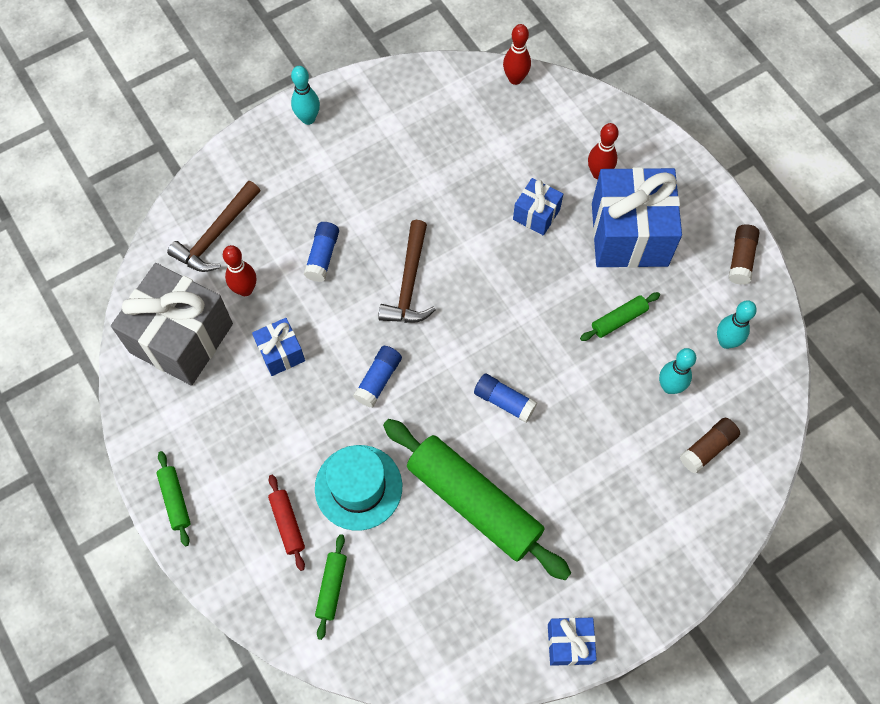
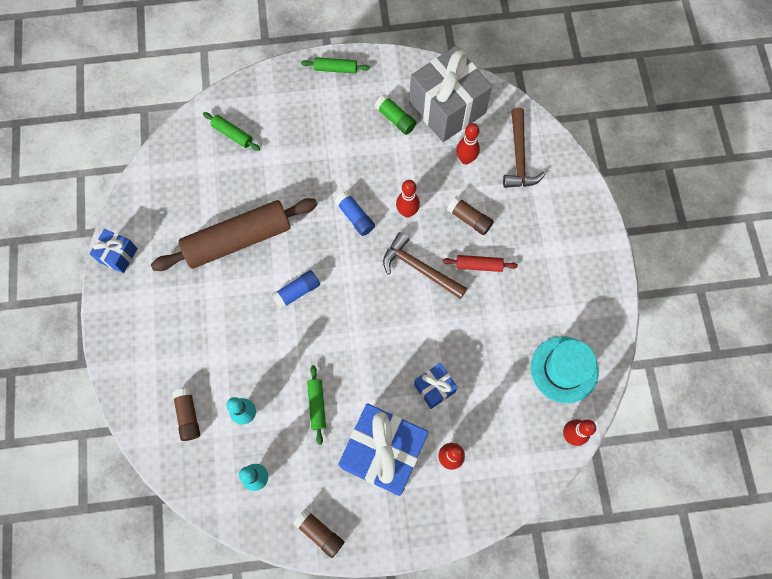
camera: 115 degrees right, 5 degrees up
brown hammer [167,181,260,272] -> brown hammer turned 150 degrees counterclockwise [503,108,545,188]
blue gift [252,318,305,376] -> none
red rolling pin [268,475,305,571] -> red rolling pin moved to [442,255,518,272]
turquoise bowling pin [291,66,320,125] -> none
blue glue stick [304,222,339,282] -> brown glue stick [447,196,494,235]
turquoise hat [315,445,402,531] -> turquoise hat moved to [531,336,599,403]
green rolling pin [383,419,571,580] -> brown rolling pin [151,198,318,271]
none -> green glue stick [374,94,417,135]
none -> red bowling pin [396,180,420,218]

